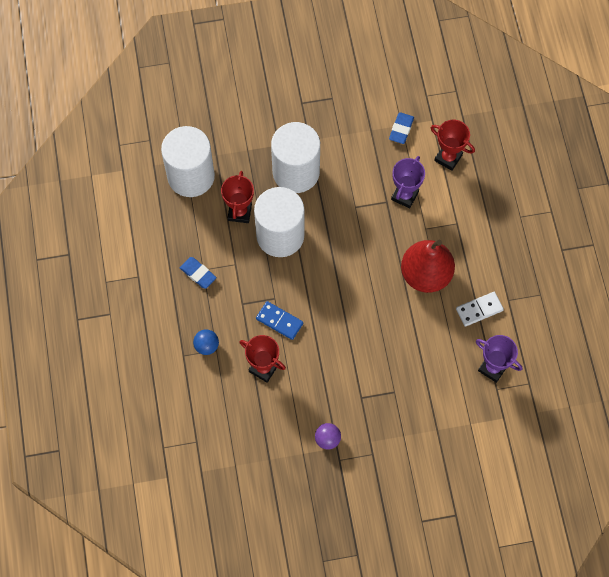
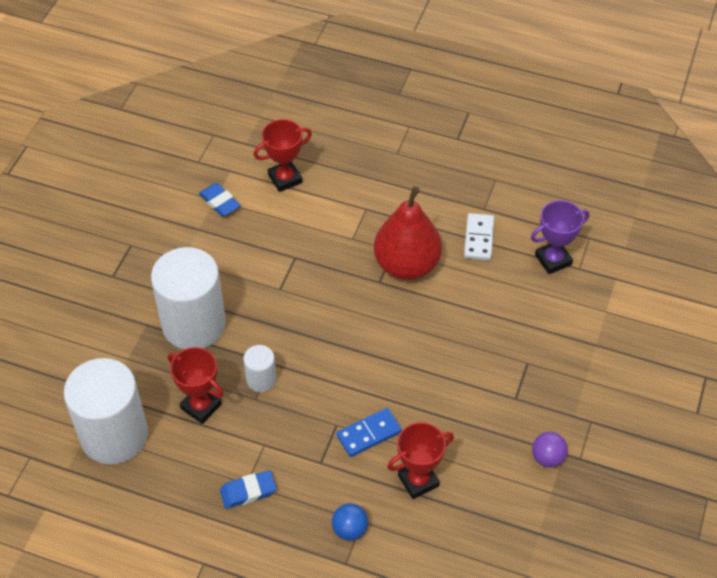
camera: 60 degrees left, 15 degrees down
white cylinder [254,187,304,257] -> white cylinder [243,345,276,392], size x0.46
purple trophy [391,156,425,208] -> none

